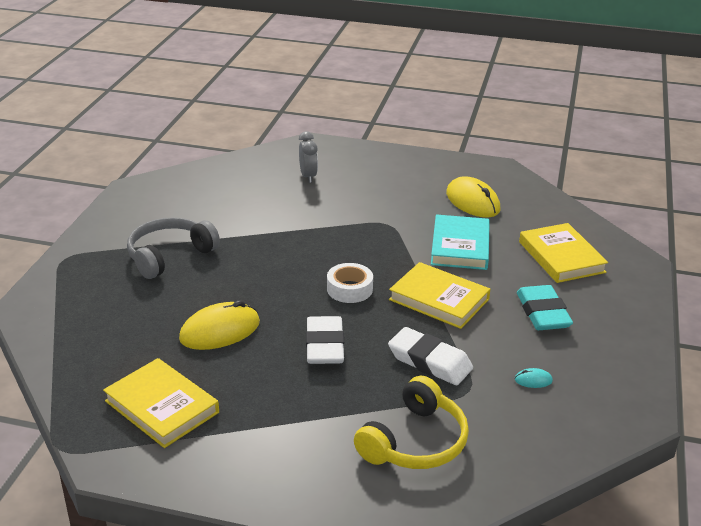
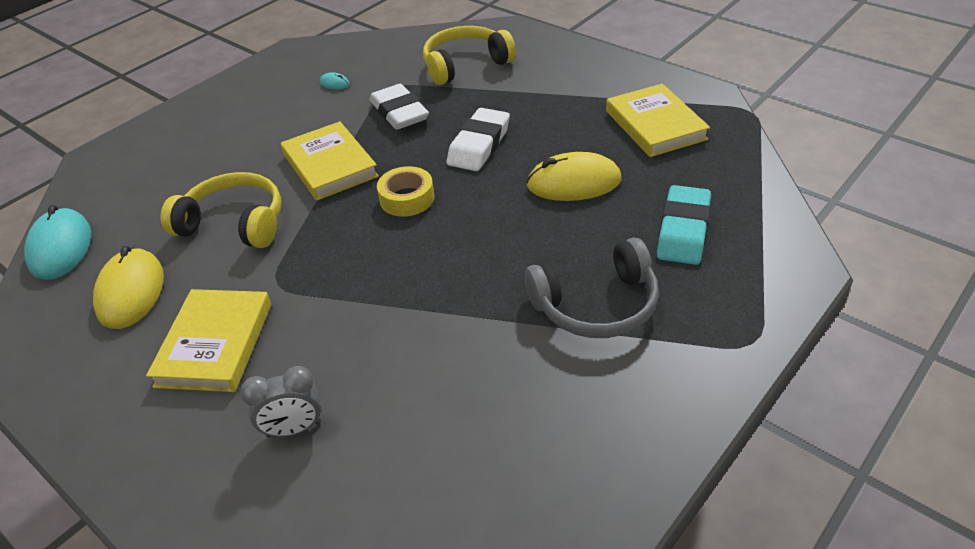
camera: 150 degrees left, 10 degrees up
grey clock [299,131,318,183] -> grey clock turned 120 degrees counterclockwise [240,366,321,437]
white tape [327,263,373,303] -> yellow tape [377,166,434,217]
turquoise book [431,214,490,270] -> yellow headphones [161,172,281,248]
turquoise eraser [517,285,573,330] -> turquoise eraser moved to [657,185,711,265]
yellow book [519,223,608,283] -> yellow book moved to [146,289,271,392]
none -> turquoise mouse [24,205,91,280]

